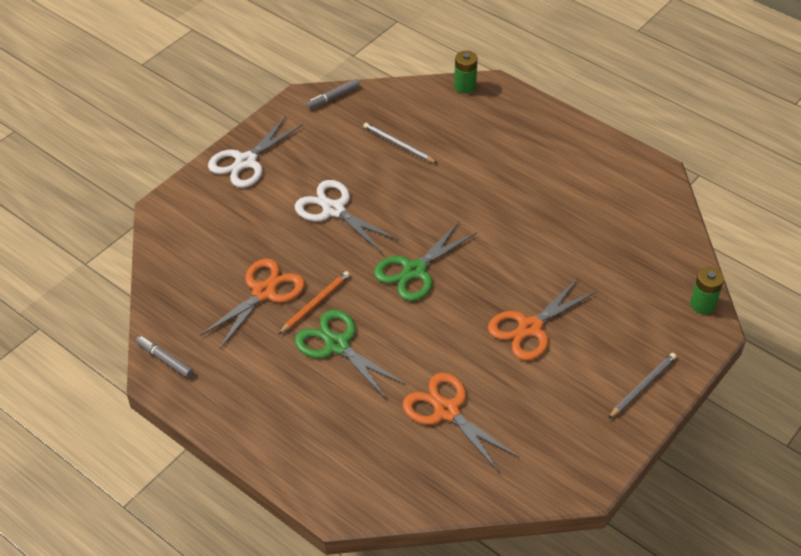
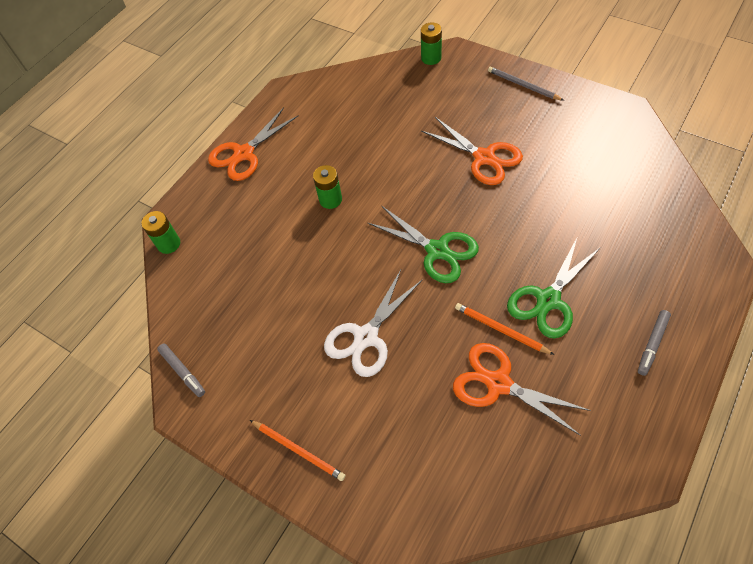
camera: 90 degrees left, 10 degrees up
grey marker [136,336,193,378] -> grey marker moved to [638,310,671,376]
white scissors [208,116,303,188] -> orange pencil [250,420,346,481]
grey pencil [363,122,438,164] -> none
orange scissors [403,373,519,472] -> orange scissors moved to [208,107,299,181]
none -> green battery [313,165,342,209]

